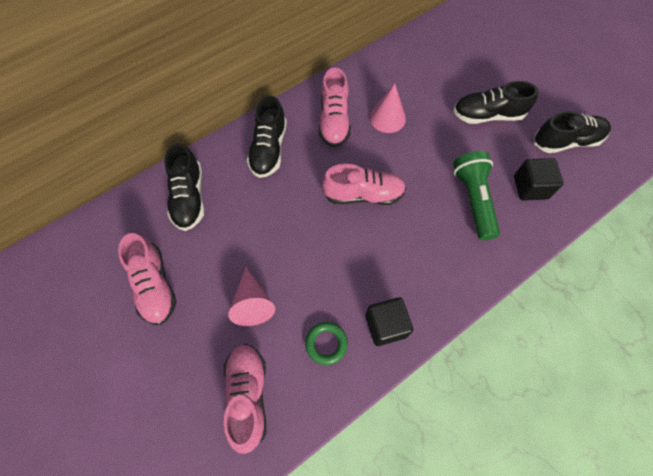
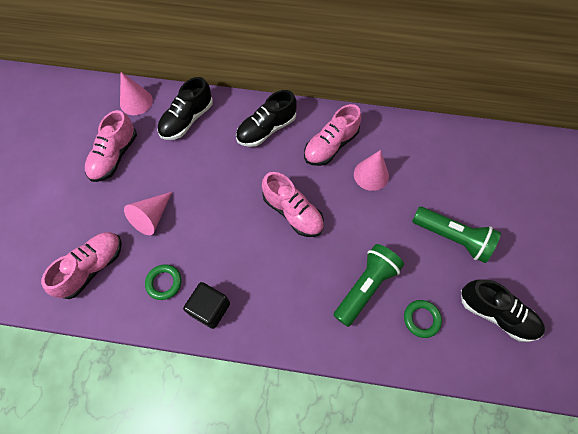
camera: 45 degrees right, 0 degrees up
black shoe [453,81,538,124] -> green flashlight [412,207,501,263]
black cube [514,158,563,201] -> green ring [404,300,442,338]
none -> pink cone [120,72,153,115]

